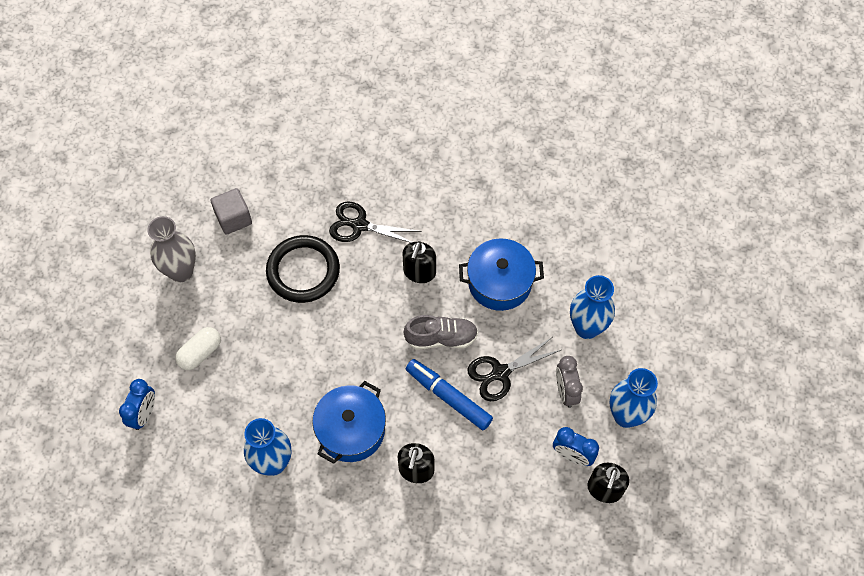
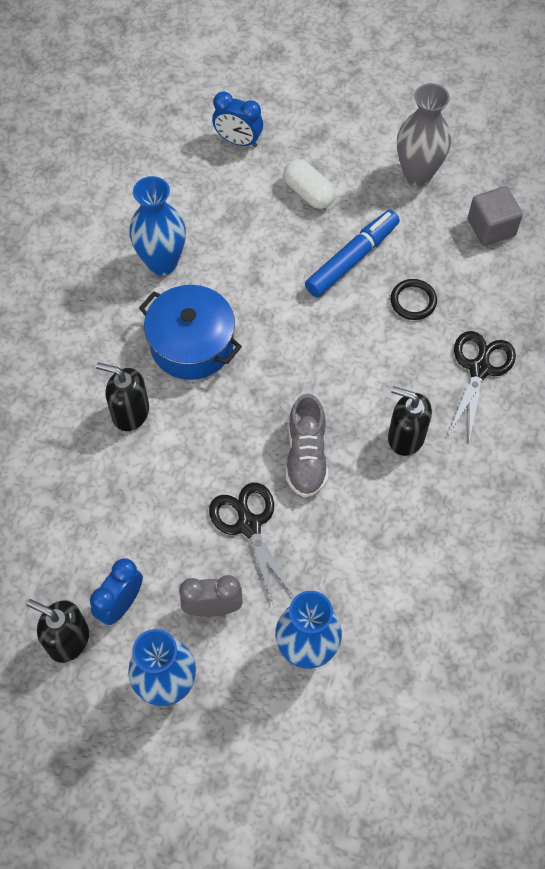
camera: 95 degrees right, 0 degrees up
black ring [266,235,340,303] -> black ring [390,279,437,320], size x0.49
blue marker [406,359,493,431] -> blue marker moved to [305,210,400,297]
blue pot [459,238,544,311] -> none

